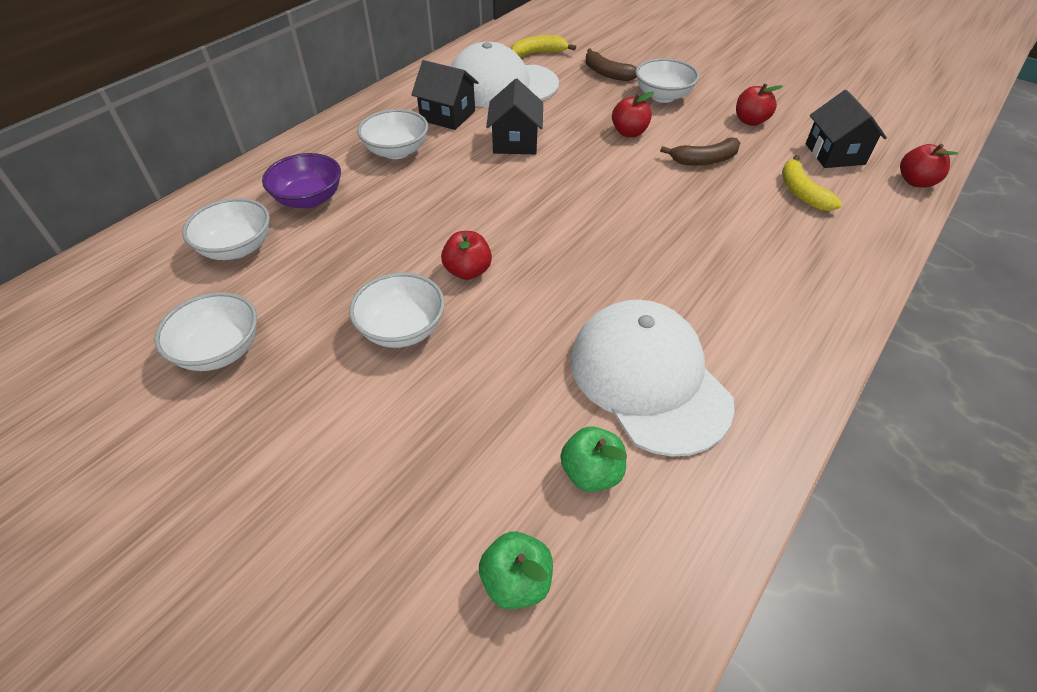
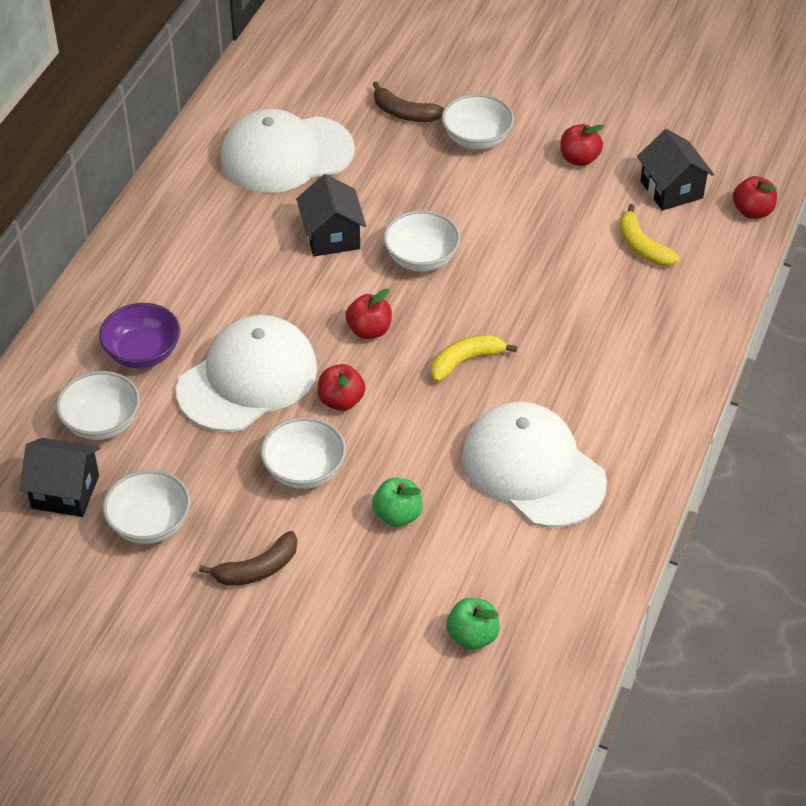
camera: 15 degrees left, 0 degrees up
white bowl [357,109,428,159] -> white bowl moved to [383,210,461,271]
black house [411,60,479,130] -> black house moved to [20,438,100,517]
yellow banana [511,35,576,57] -> yellow banana moved to [431,335,517,382]
green apple [560,427,627,492] -> green apple moved to [372,478,423,527]
red apple [612,91,654,137] -> red apple moved to [346,288,392,339]
brown banana [660,137,740,166] -> brown banana moved to [199,531,297,586]
none -> white cap [176,315,317,432]

